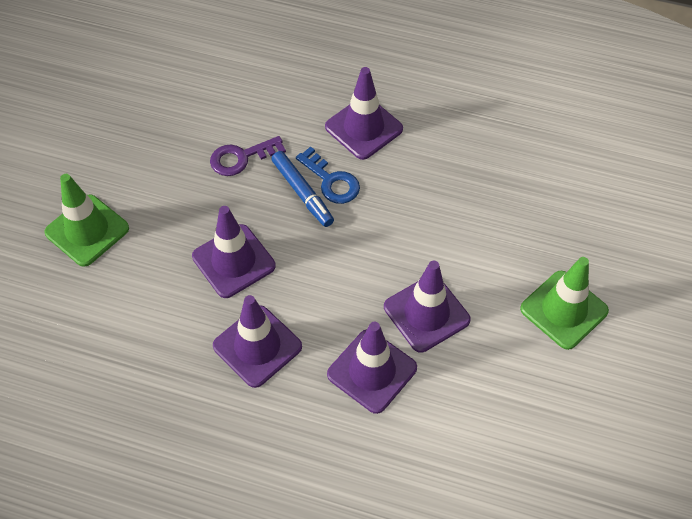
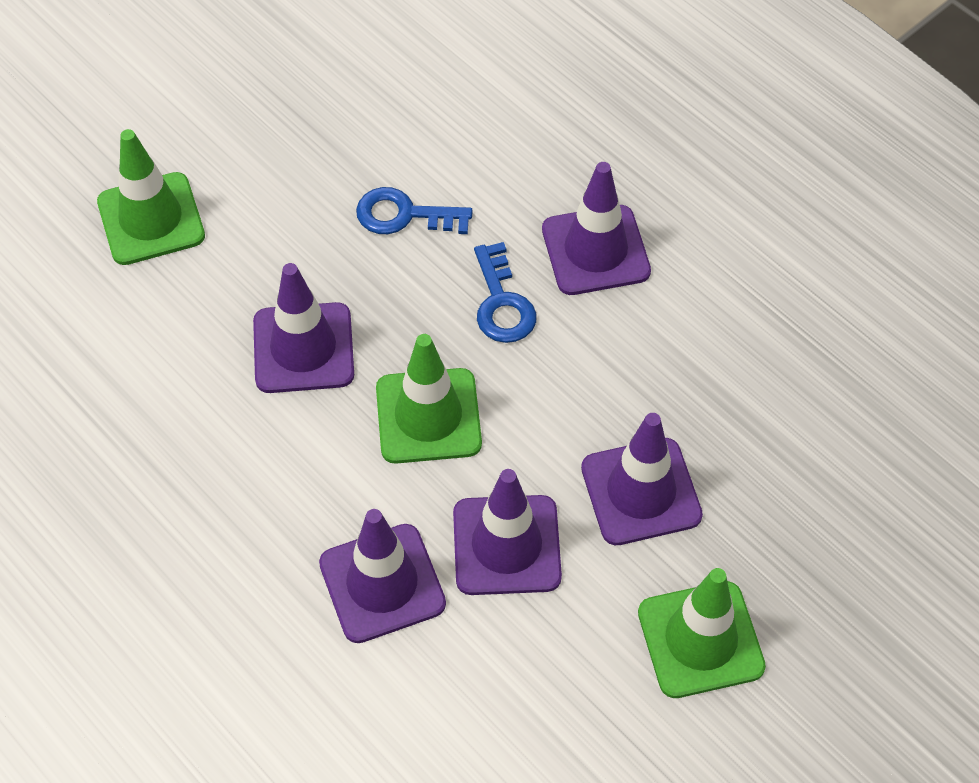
camera: 30 degrees right, 0 degrees up
purple key [210,136,286,176] -> blue key [356,187,473,234]
purple traffic cone [213,295,302,388] -> purple traffic cone moved to [581,413,703,545]
blue marker [271,151,334,227] -> none
none -> green traffic cone [376,334,482,464]

